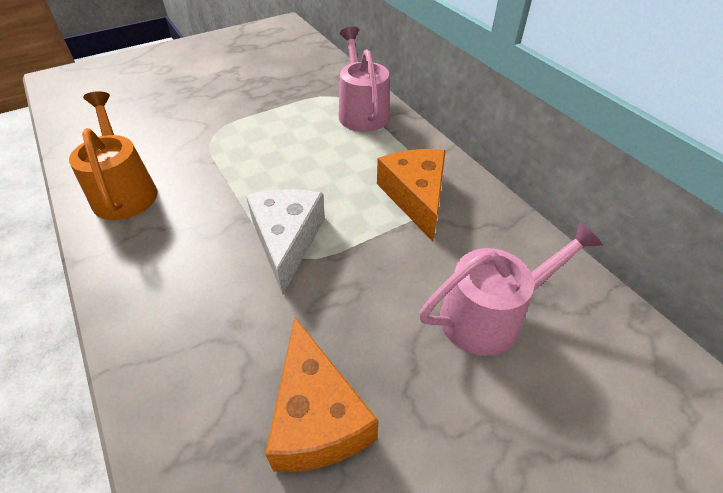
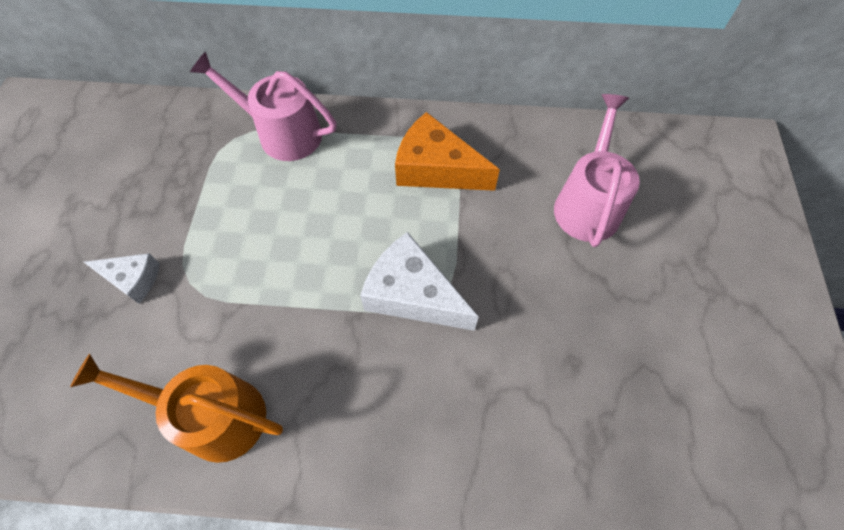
camera: 55 degrees left, 15 degrees up
orange cheese [265,317,379,472] -> none
none -> white cheese [84,253,160,304]

